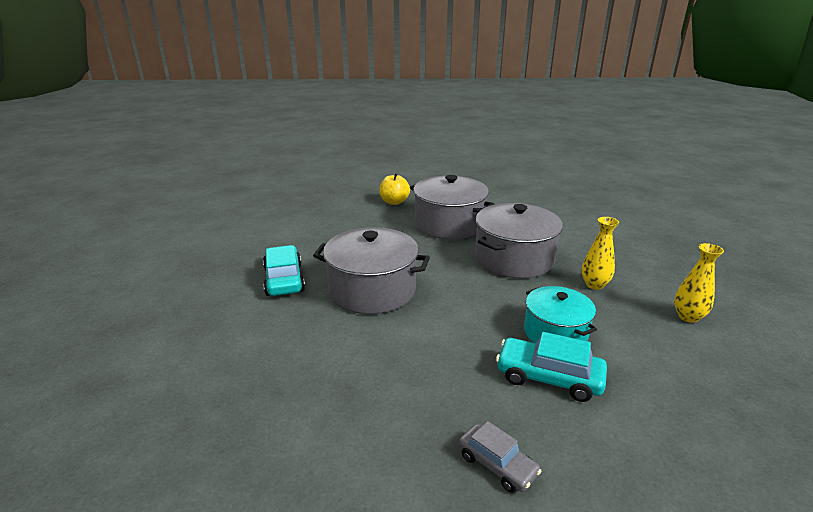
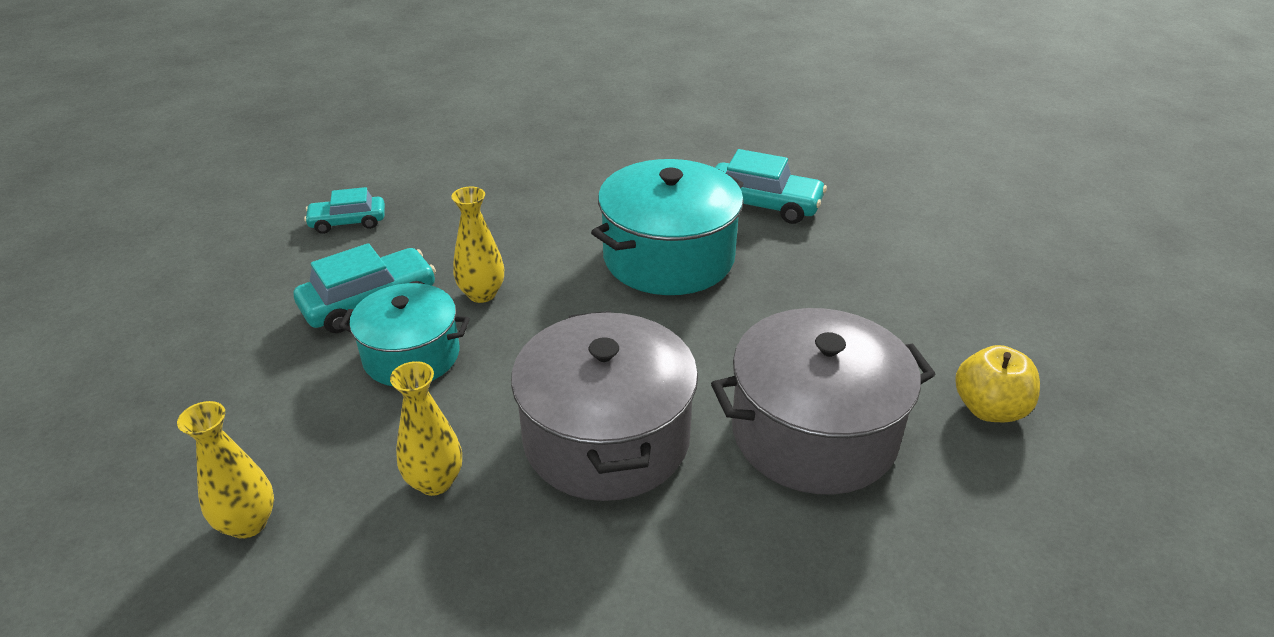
camera: 125 degrees right, 10 degrees up
grey pot [313,227,430,314] -> turquoise pot [591,159,744,295]
grey car [459,421,541,493] -> turquoise car [304,187,385,234]
none -> yellow vase [452,186,504,303]

